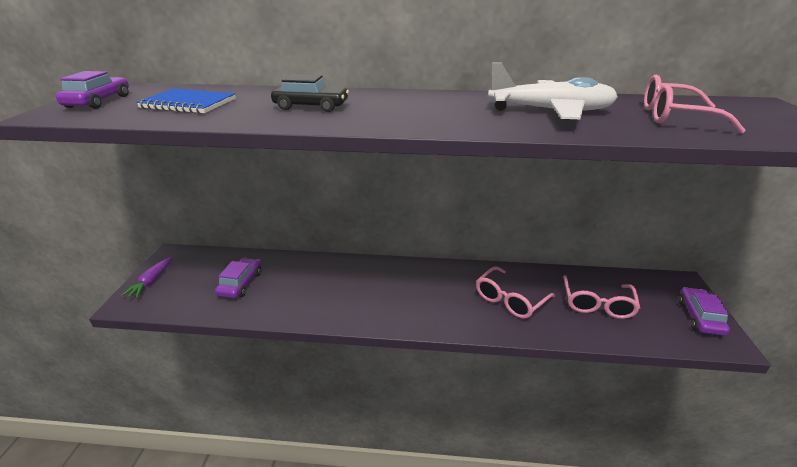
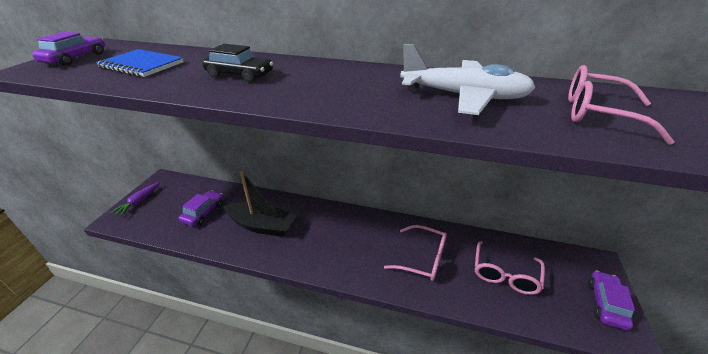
camera: 10 degrees right, 5 degrees up
pink glasses [476,266,555,319] -> pink glasses turned 120 degrees counterclockwise [384,225,447,281]
none -> black boat [223,171,297,237]

